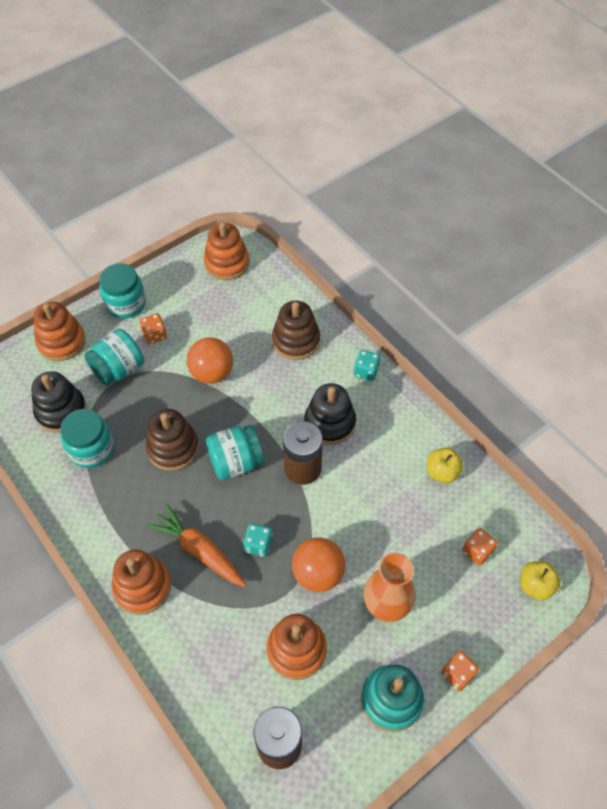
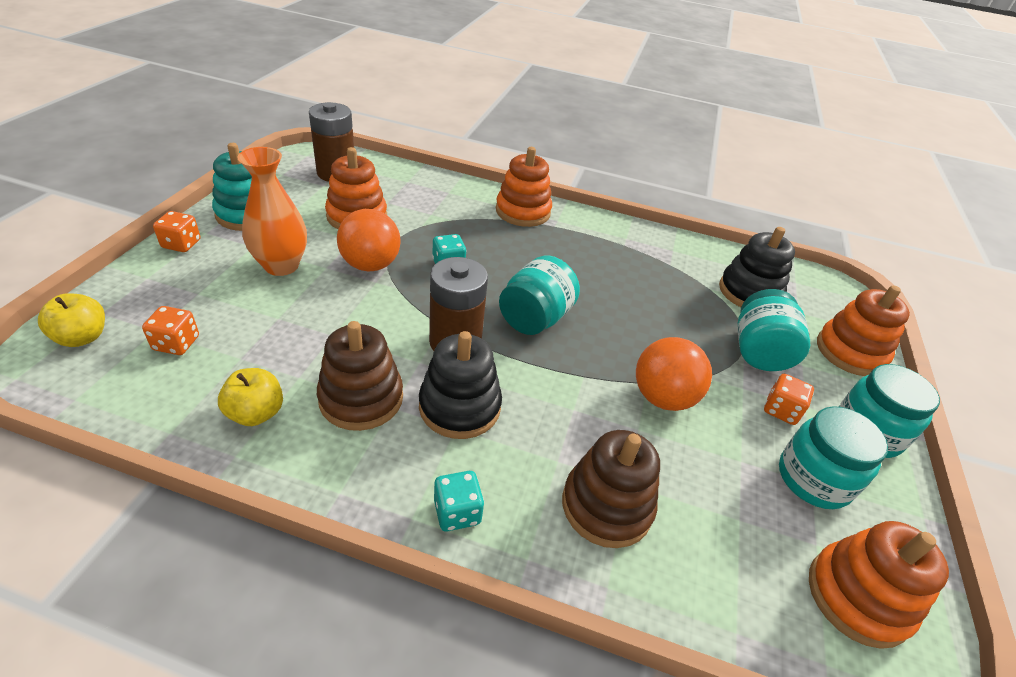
camera: 140 degrees right, 15 degrees down
turquoise jar [60,409,114,468] -> turquoise jar moved to [779,406,888,509]
brown stacking toy [145,409,199,471] -> brown stacking toy moved to [317,321,403,431]
orange carrot [147,504,247,587] -> none

